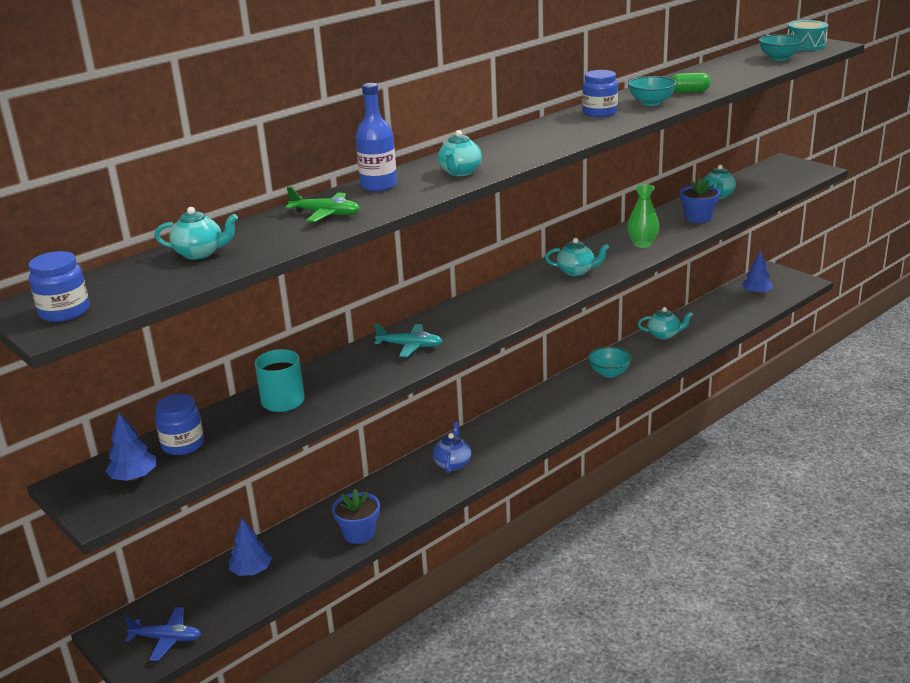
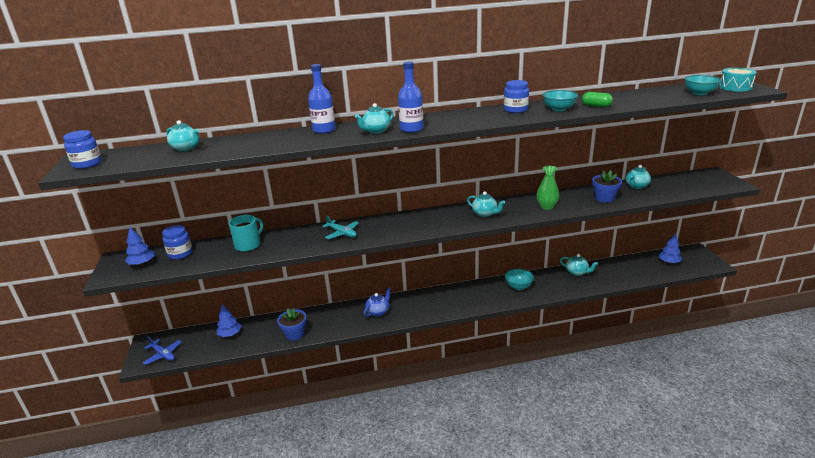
camera: 30 degrees right, 0 degrees up
green plane [285,187,360,222] -> none
none -> blue bottle [398,62,424,133]

